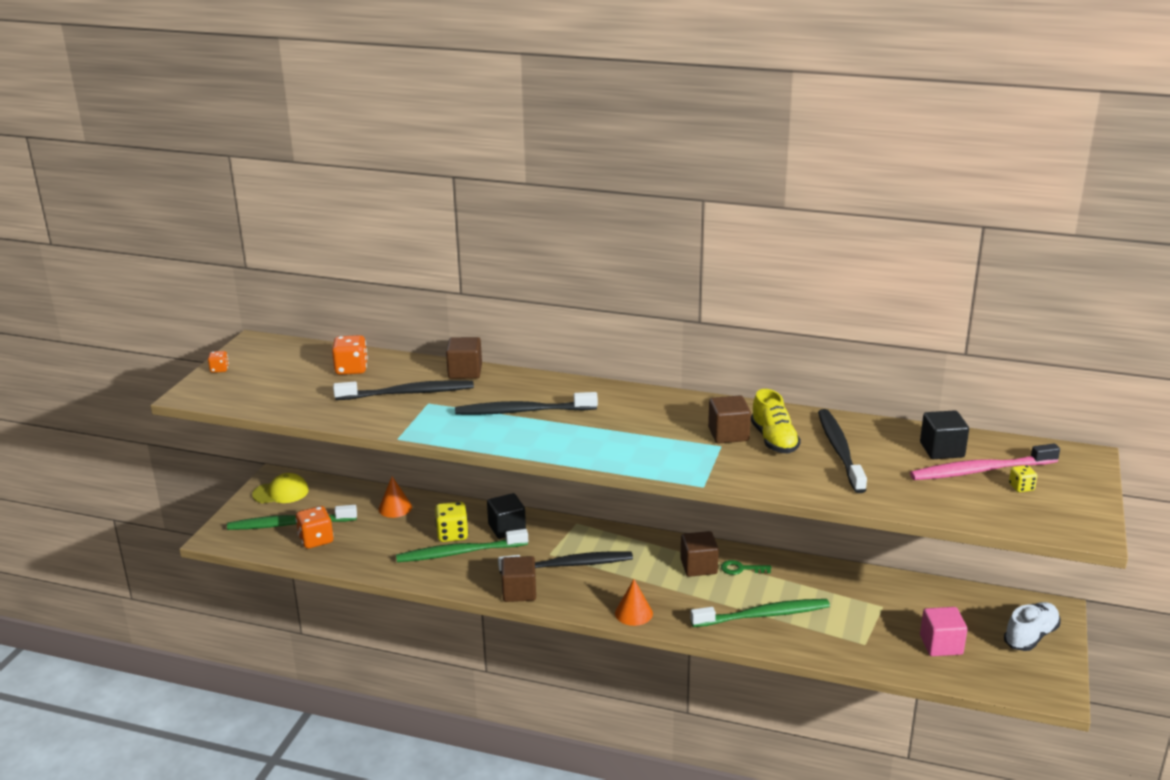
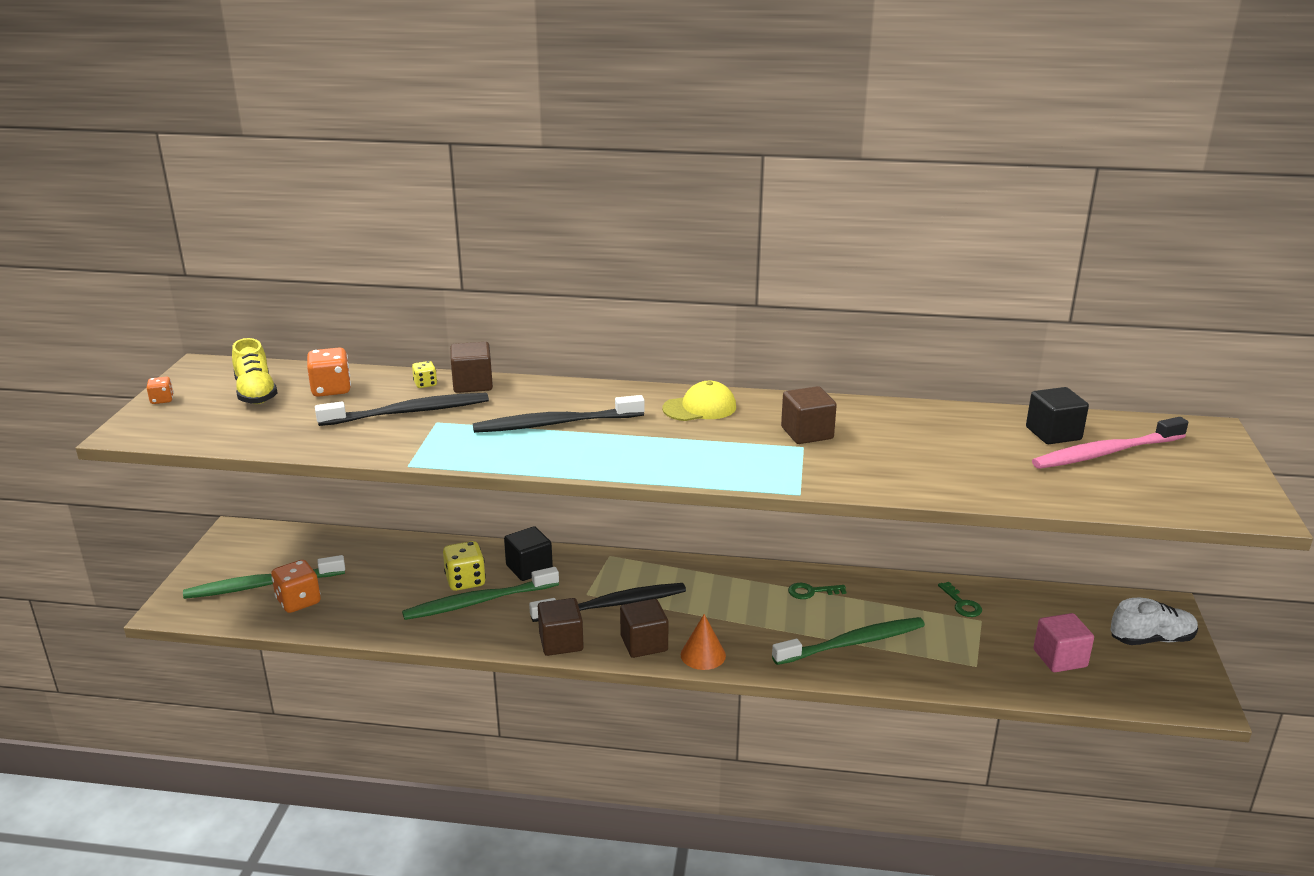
camera: 10 degrees left, 0 degrees up
yellow cap [252,473,309,503] -> yellow cap moved to [662,381,736,421]
orange cone [378,476,412,518] -> none
brown cube [680,531,719,577] -> brown cube moved to [620,599,668,658]
yellow shoe [751,389,801,453] -> yellow shoe moved to [232,338,277,404]
black toothbrush [818,409,867,493] -> none
white shoe [1004,602,1060,651] -> white shoe turned 45 degrees clockwise [1110,598,1198,645]
yellow dice [1009,465,1037,492] -> yellow dice moved to [412,361,437,388]
none -> green key [938,582,982,617]

